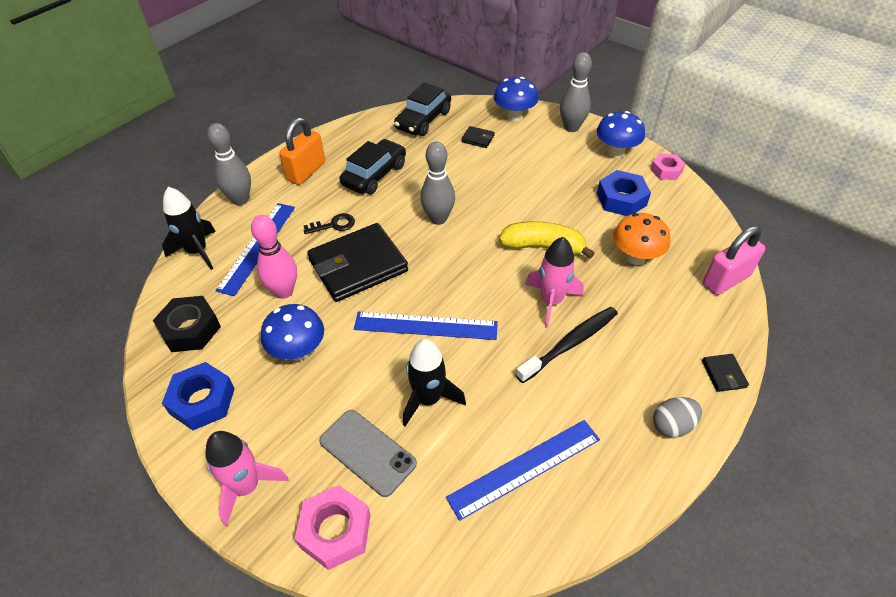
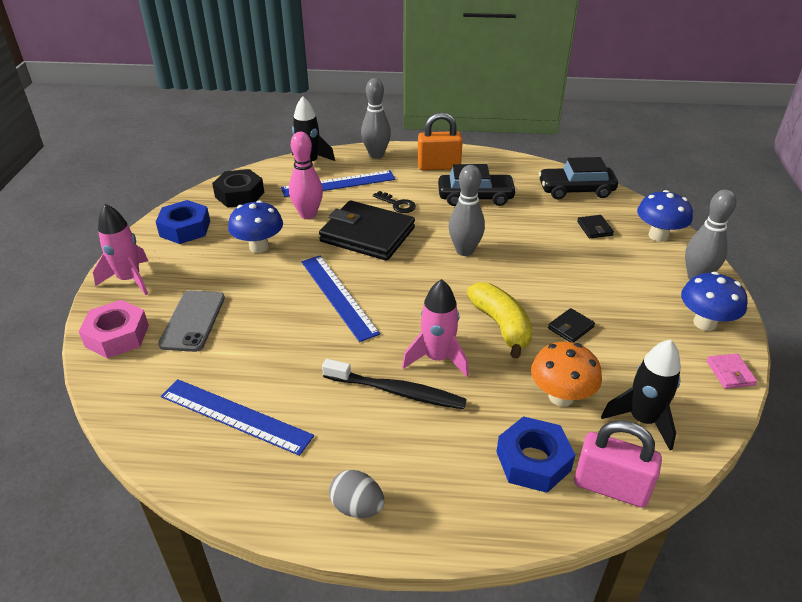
camera: 55 degrees right, 10 degrees down
black rocket [403,339,466,427] -> black rocket moved to [601,339,681,450]
blue nut [597,170,651,216] -> blue nut moved to [497,416,575,493]
pink nut [650,153,686,180] -> pink wallet [706,354,757,389]
black wallet [702,354,749,392] -> black wallet moved to [548,308,595,343]

